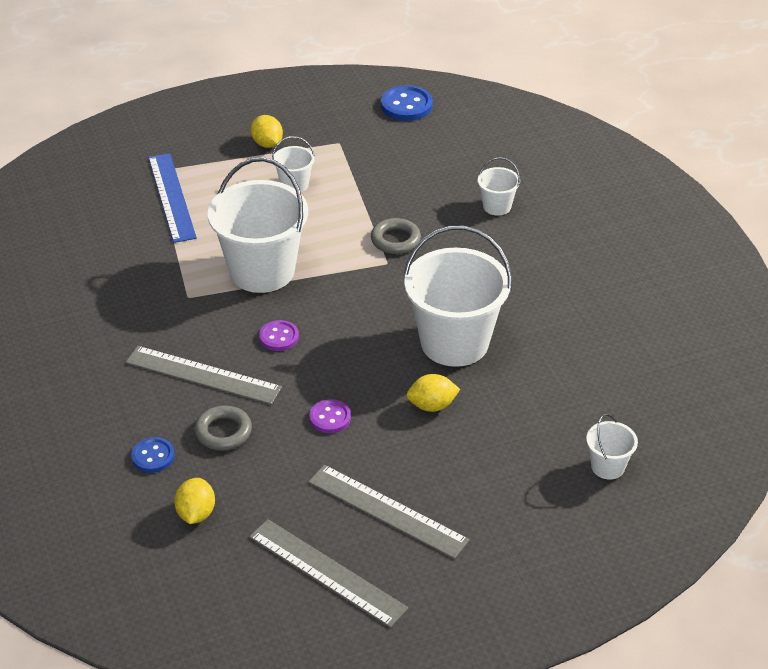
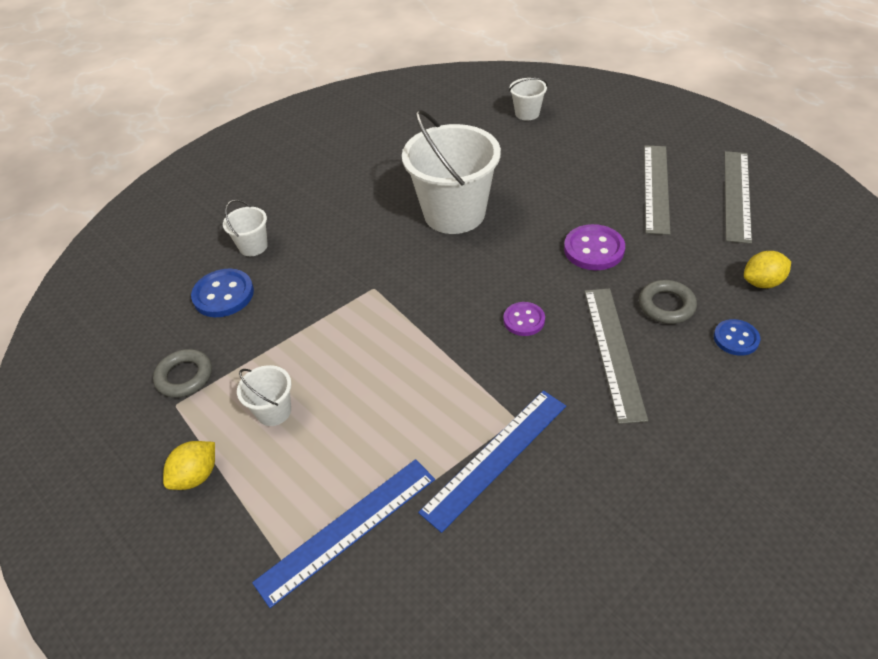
camera: 110 degrees left, 5 degrees up
white bucket [208,157,308,293] -> none
purple button [309,399,351,433] -> purple button [564,224,625,270], size x1.56
grey ring [371,218,421,254] -> grey ring moved to [153,349,212,398]
blue button [381,85,433,121] -> blue button moved to [191,269,254,317]
yellow lemon [407,374,460,412] -> none
none -> blue ruler [418,391,566,533]

